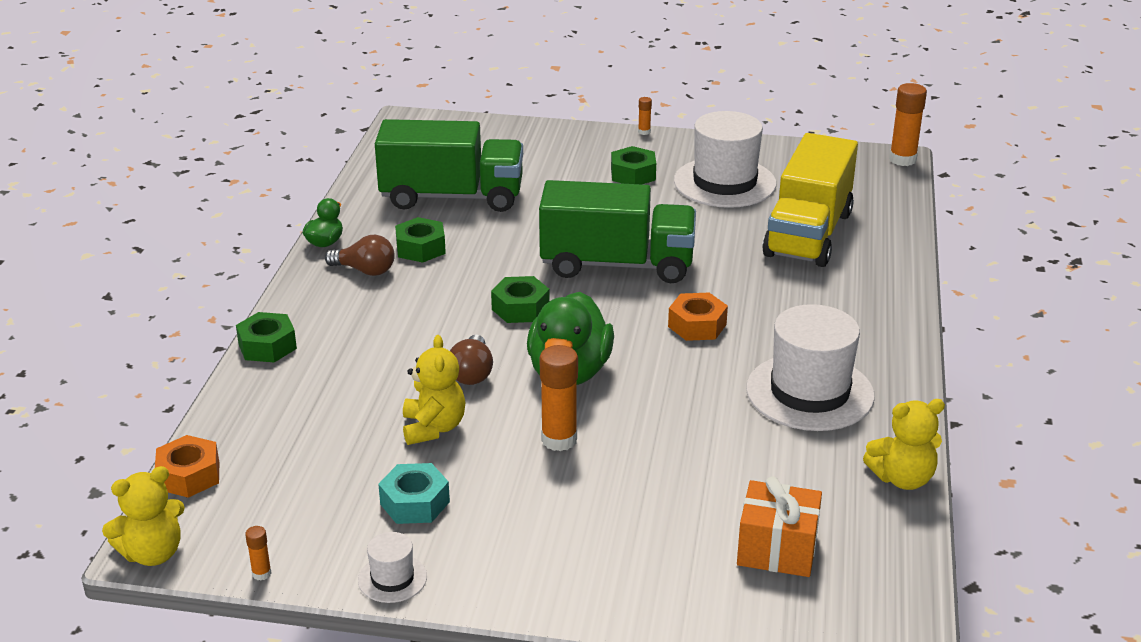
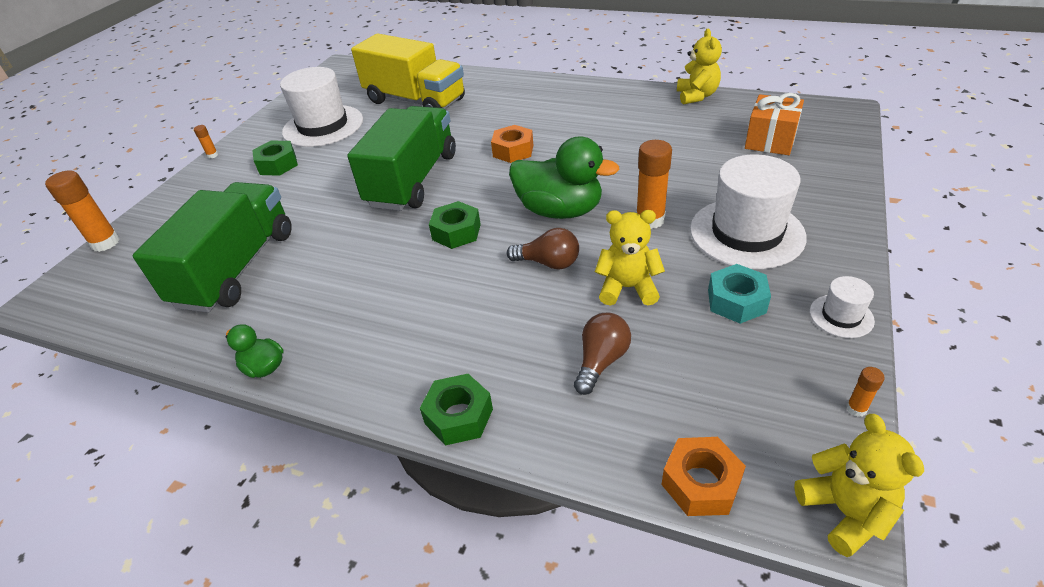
camera: 75 degrees left, 10 degrees up
brown light bulb [325,235,395,276] -> brown light bulb moved to [574,312,631,395]
green nut [395,217,446,263] -> none
white hat [746,304,875,431] -> white hat moved to [690,154,807,269]
orange glue stick [889,83,927,166] -> orange glue stick moved to [45,170,120,252]

